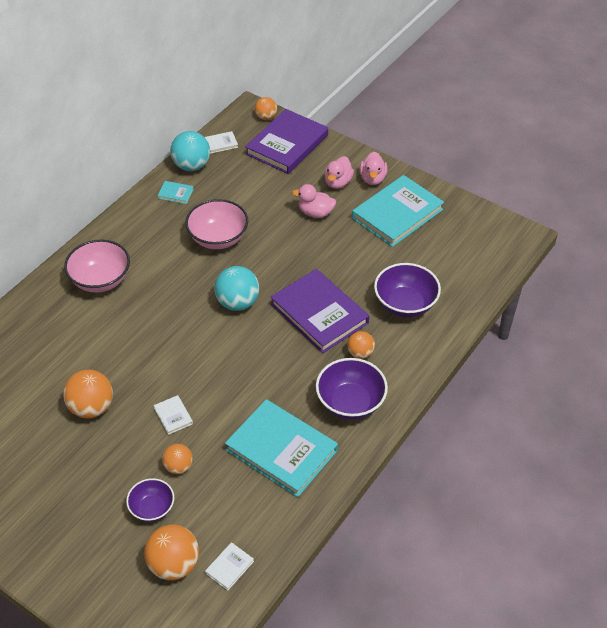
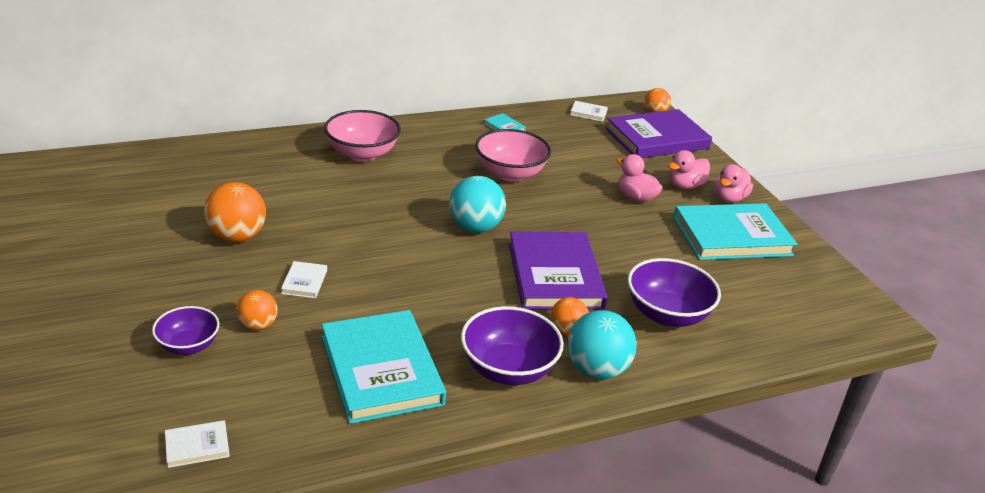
camera: 30 degrees right, 15 degrees down
orange ball [144,525,199,580] -> none
turquoise ball [170,131,210,171] -> turquoise ball moved to [567,310,637,379]

